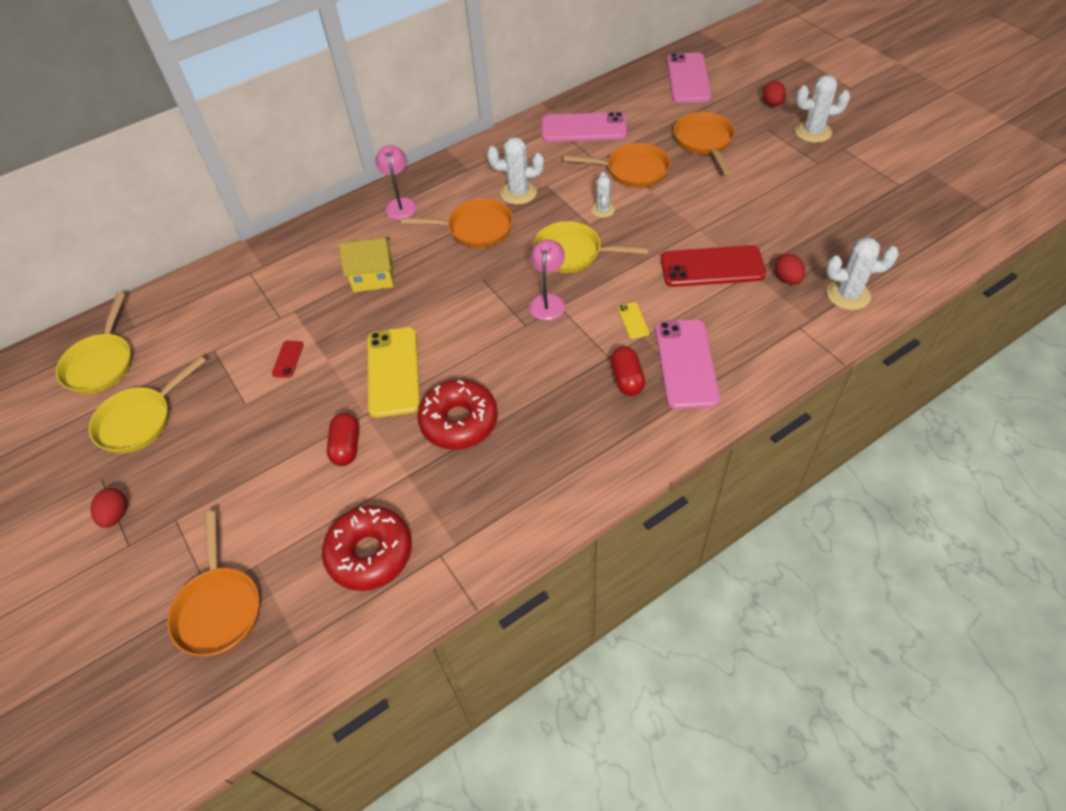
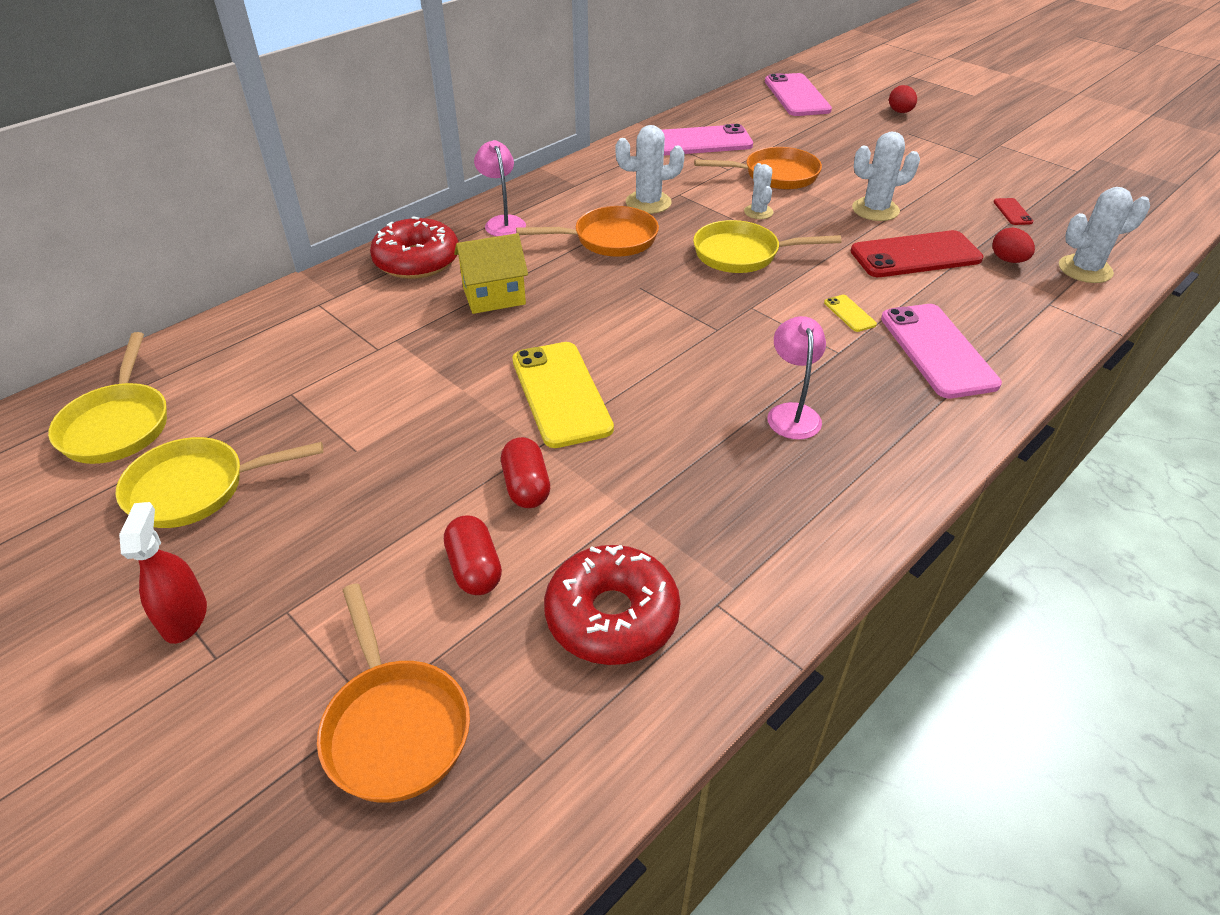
camera: 15 degrees left, 10 degrees down
yellow pan [89,356,206,454] -> yellow pan turned 45 degrees clockwise [116,437,323,528]
red egg [91,488,127,528] -> red spray bottle [119,502,207,644]
red phone [272,341,304,378] -> red phone moved to [993,198,1034,225]
red donut [417,379,498,450] -> red donut moved to [370,216,459,279]
pink lamp [529,239,565,321] -> pink lamp moved to [767,316,826,440]
red capsule [610,347,645,396] -> red capsule moved to [444,515,502,595]
orange pan [674,112,735,175] -> none
white cactus [795,75,850,143] -> white cactus moved to [852,131,920,221]

